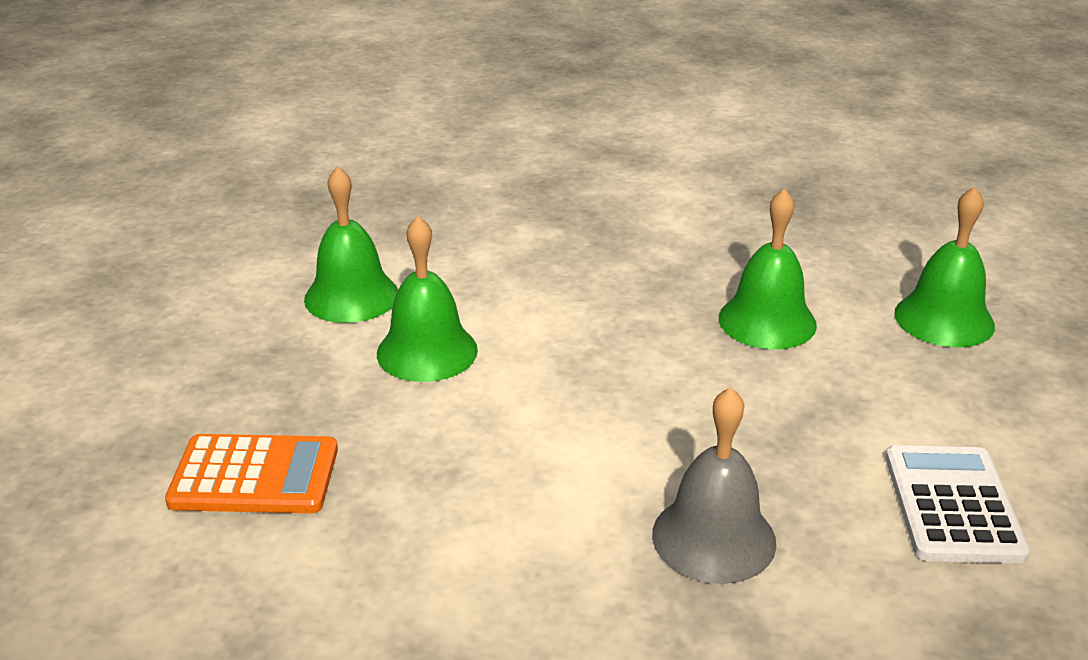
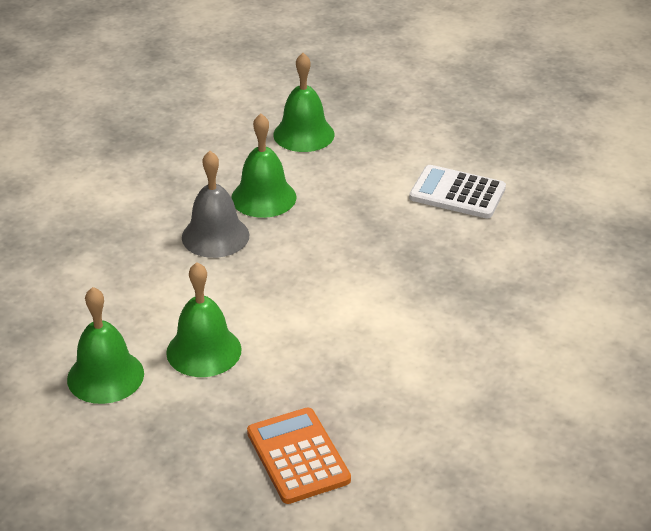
camera: 70 degrees left, 5 degrees up
orange calculator [165,434,338,513] -> orange calculator turned 45 degrees counterclockwise [247,407,351,504]
grey bell [652,387,776,584] -> grey bell moved to [182,151,249,258]

